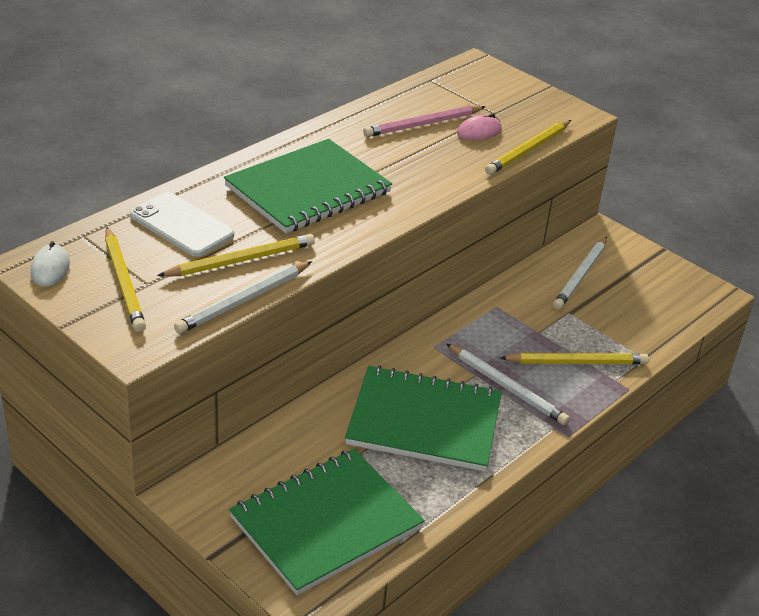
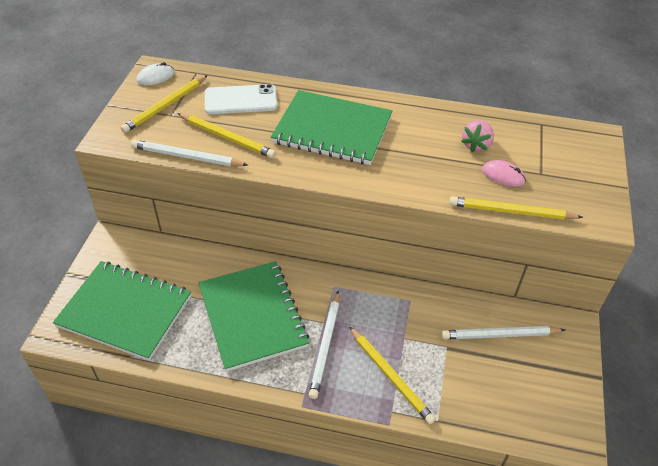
camera: 60 degrees right, 10 degrees up
white phone [130,192,234,257] -> white phone turned 75 degrees clockwise [205,84,277,114]
pink pencil [363,105,486,137] -> pink strawberry [461,120,494,152]

